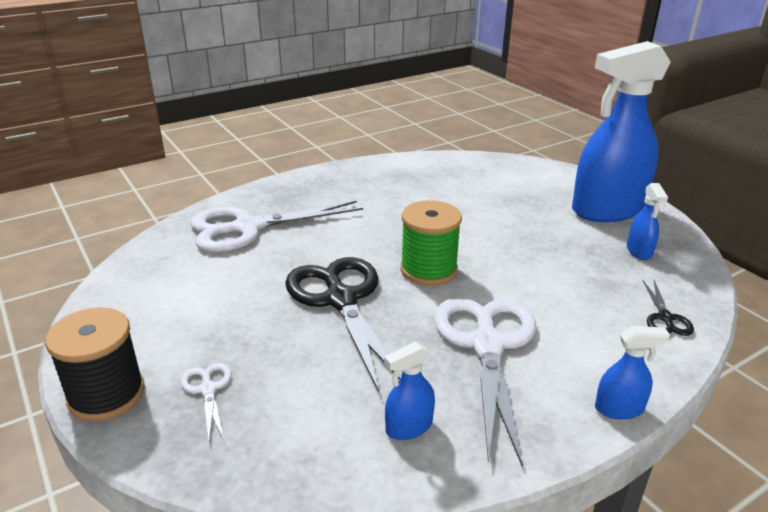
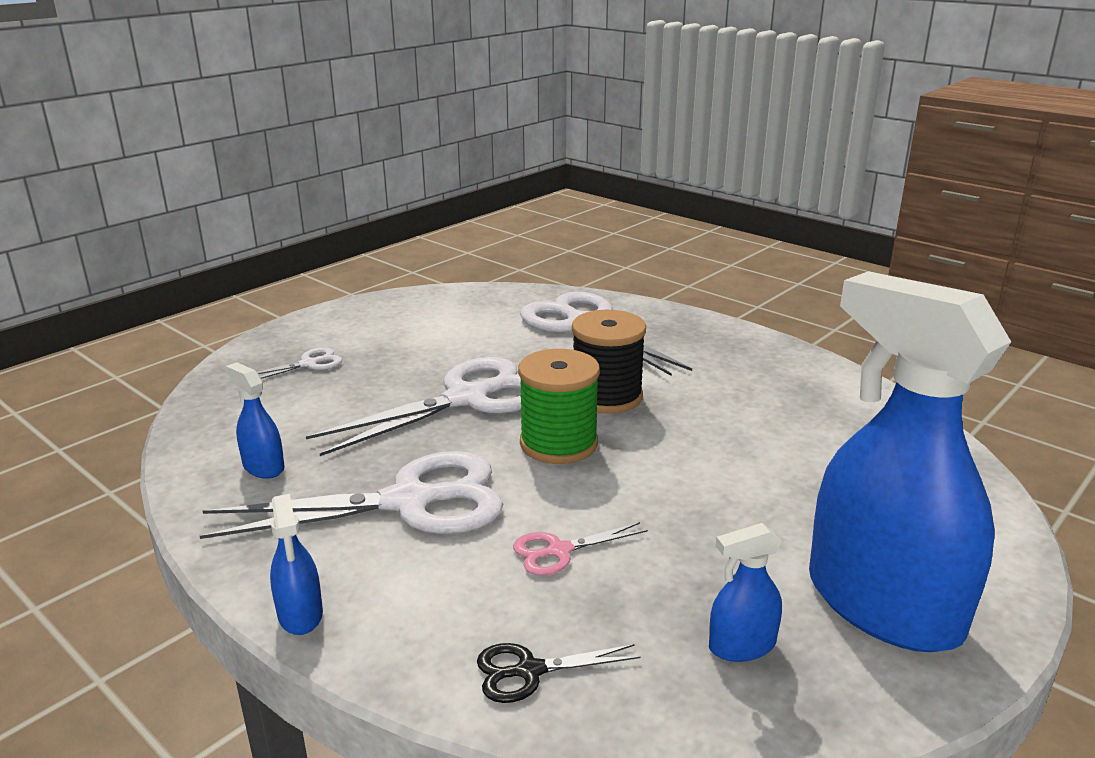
camera: 75 degrees right, 5 degrees down
black spool [45,307,145,421] -> black spool moved to [572,310,646,414]
black scissors [285,257,401,392] -> white scissors [306,357,521,456]
none -> pink scissors [513,522,648,576]

